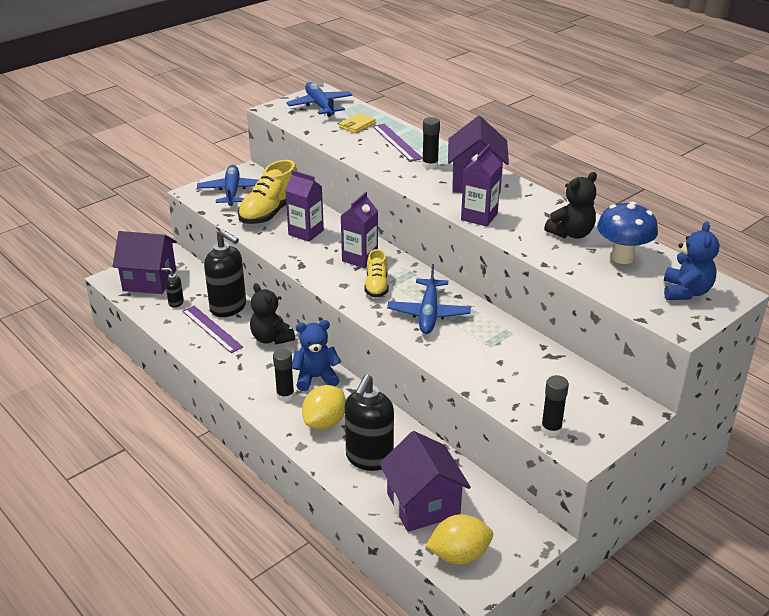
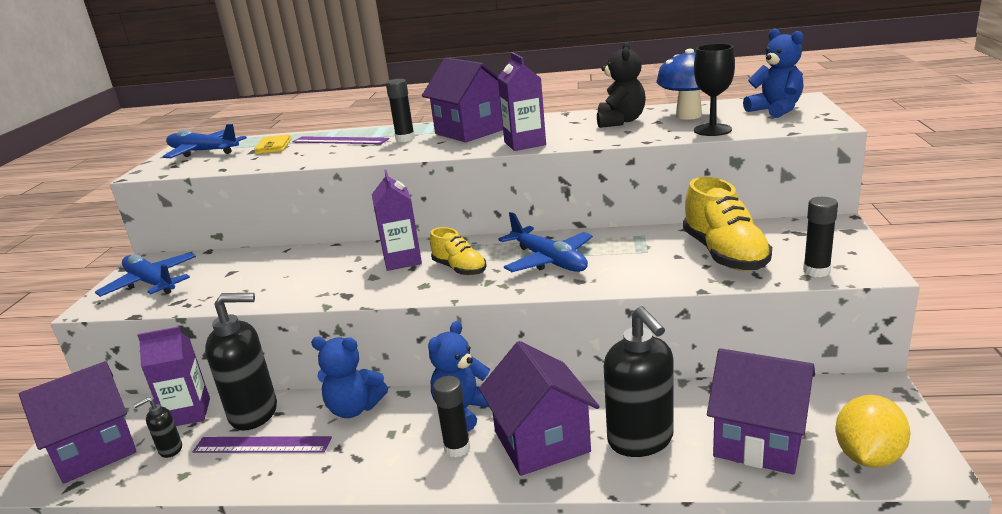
camera: 40 degrees left, 10 degrees down
yellow shoe [238,160,297,224] -> yellow shoe moved to [683,177,772,271]
black teddy bear [250,283,295,345] -> blue teddy bear [311,337,388,418]
purple carton [285,170,324,242] -> purple carton moved to [137,326,210,426]
yellow lemon [302,385,346,429] -> purple house [479,341,600,476]
none -> black goblet [694,44,735,136]

